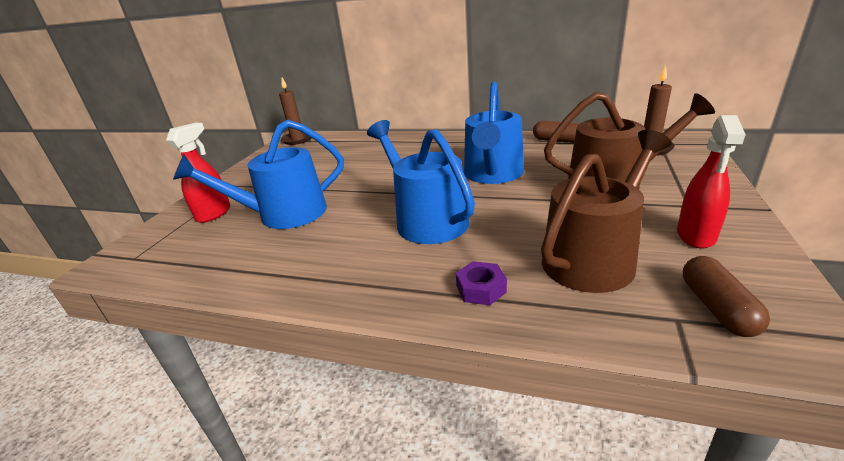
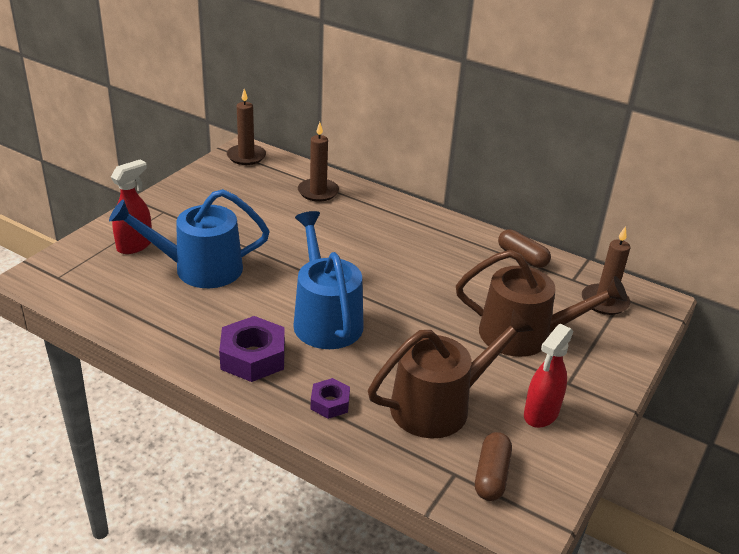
camera: 10 degrees right, 5 degrees up
blue watering can [464,81,524,184] -> none
none -> purple nut [219,316,285,382]
none -> brown candle [298,122,339,202]

